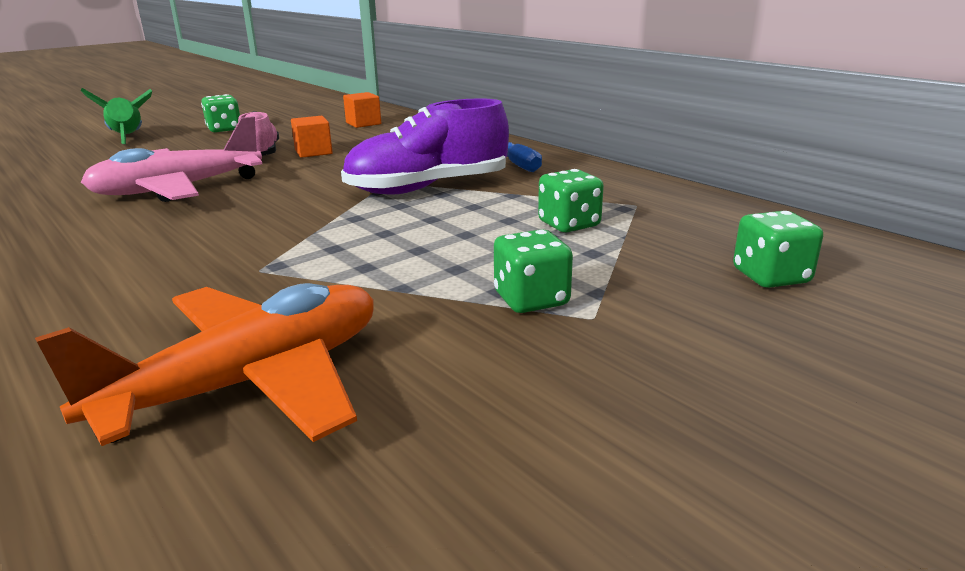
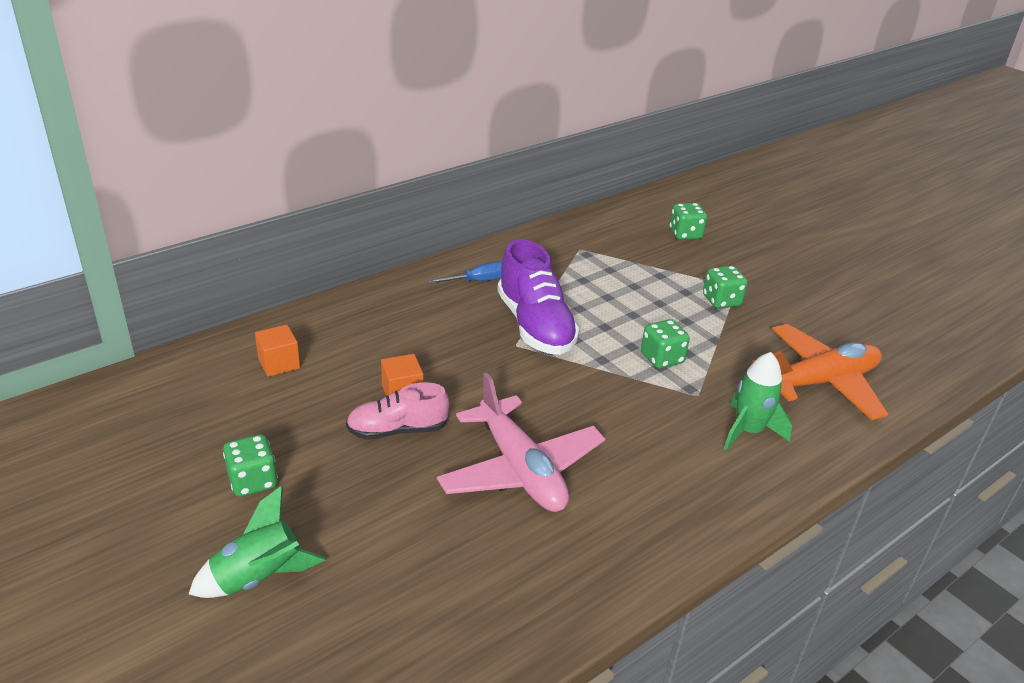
camera: 90 degrees left, 10 degrees up
orange plane [35,283,374,446] -> orange plane turned 105 degrees clockwise [751,324,888,420]
green dice [538,169,604,232] -> green dice moved to [641,319,690,369]
none -> green rocket [724,352,792,451]

